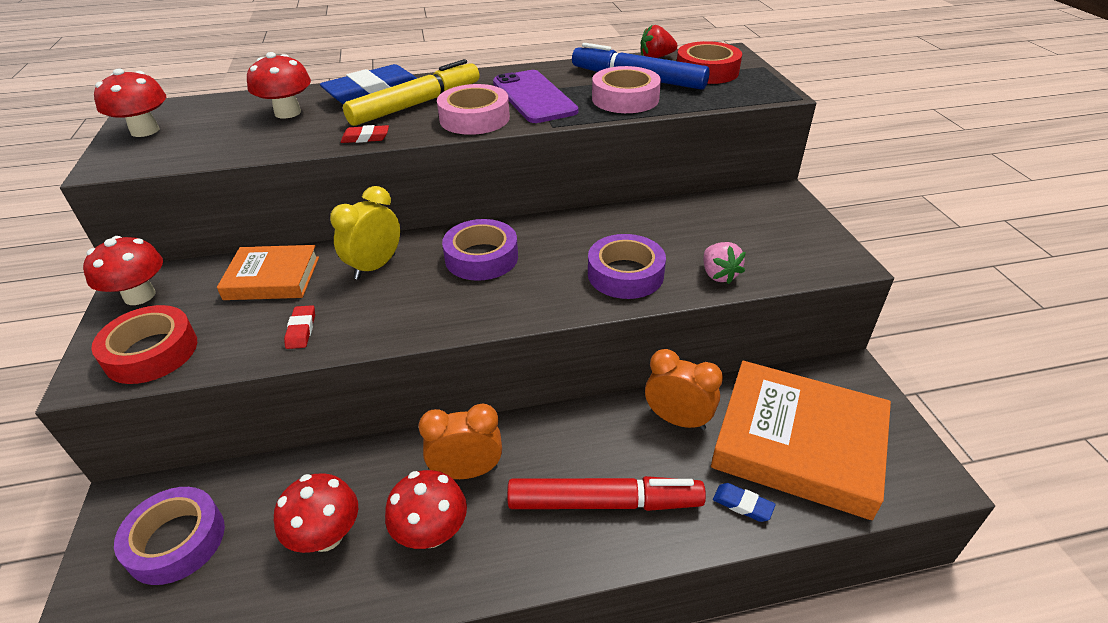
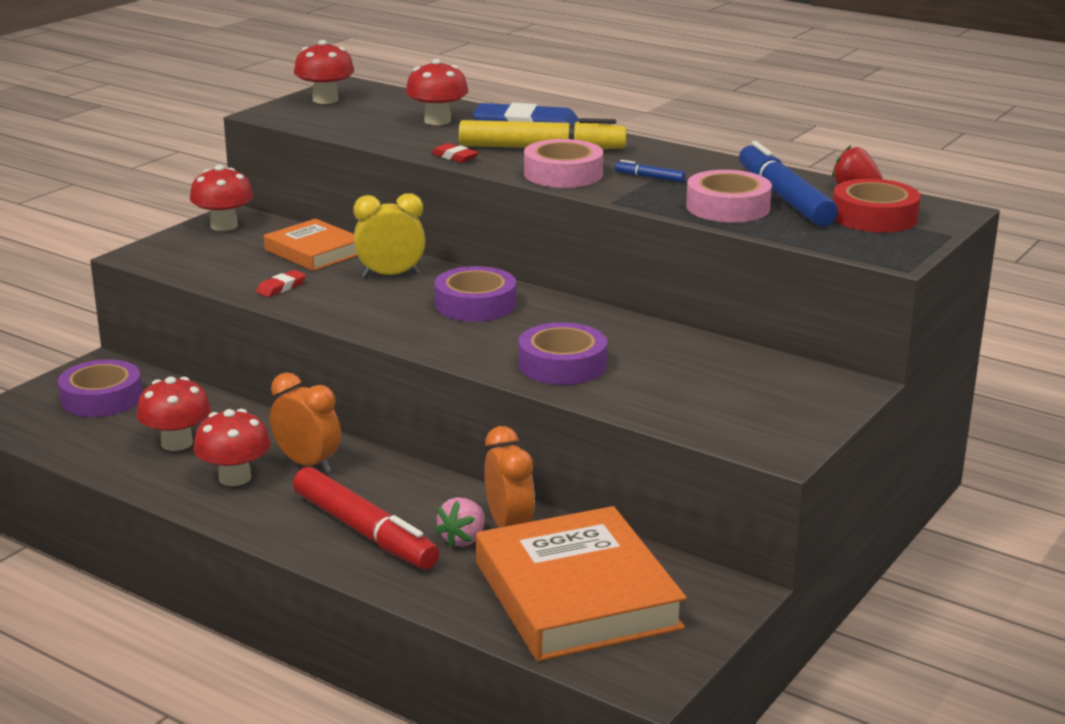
camera: 45 degrees right, 15 degrees down
red tape [91,305,197,384] -> none
purple phone [493,70,578,123] -> blue marker [615,160,685,182]
pink strawberry [703,242,746,284] -> pink strawberry moved to [435,497,485,548]
blue eraser [713,483,776,522] -> none

